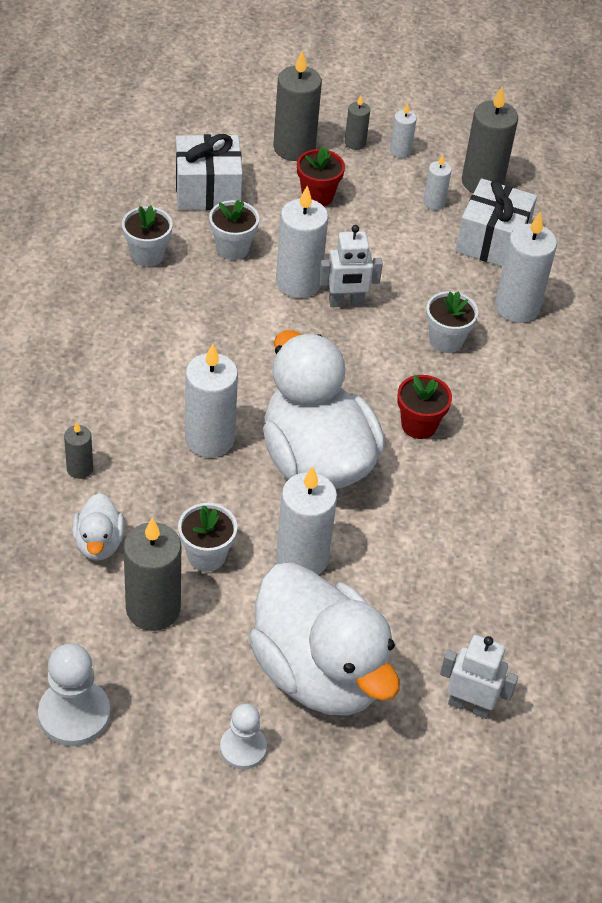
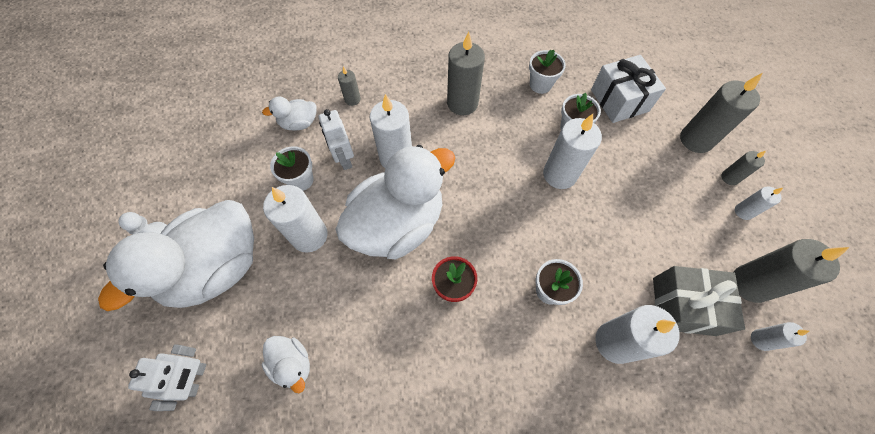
camera: 80 degrees right, 15 degrees up
white pawn [38,643,110,746] -> none
grey candle [124,518,181,631] -> grey candle moved to [447,31,485,115]
red flower pot [297,147,345,206] -> none
white robot [319,225,383,307] -> white robot moved to [319,109,354,170]
white candle [423,155,452,210] -> white candle moved to [751,322,809,351]
white gift [455,178,537,267] -> grey gift [653,266,745,336]
none -> white duck [262,336,310,393]

